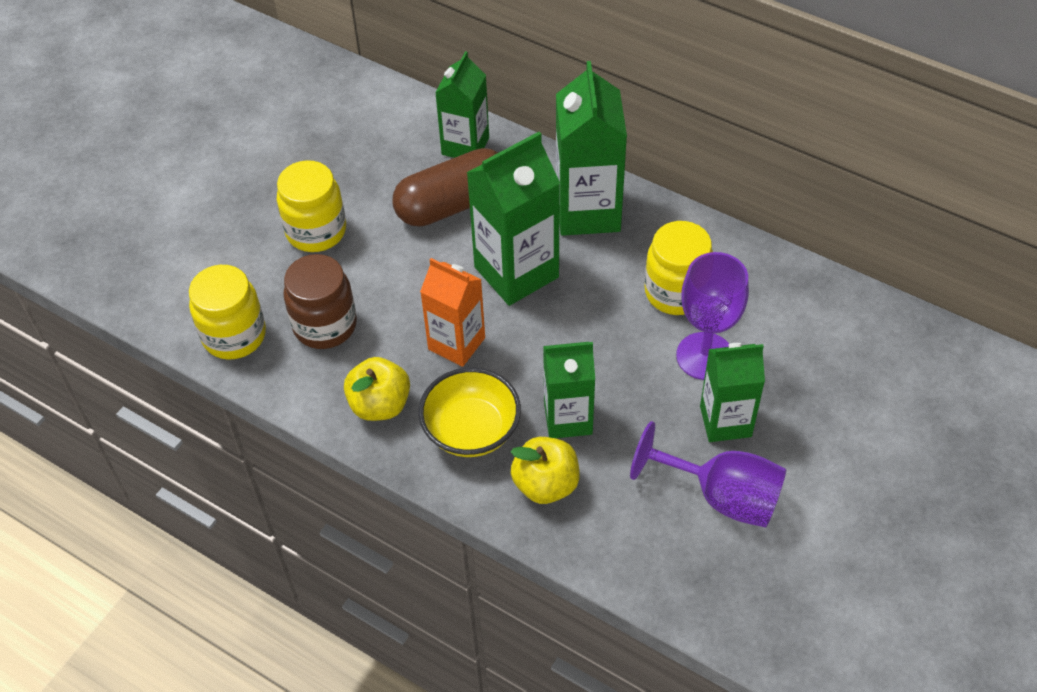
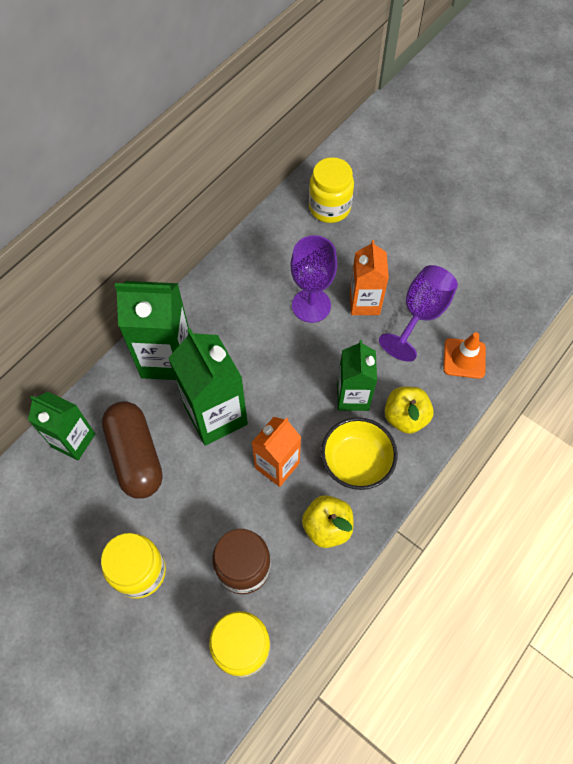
camera: 85 degrees left, 10 degrees up
yellow jar [645,221,713,315] -> yellow jar moved to [309,157,354,223]
green carton [700,343,765,442] -> orange carton [350,240,389,315]
none -> orange traffic cone [443,332,486,379]

